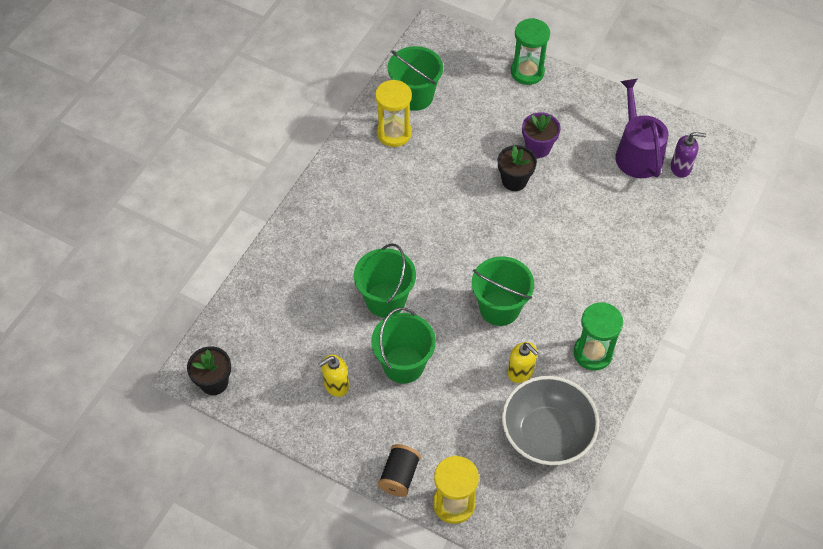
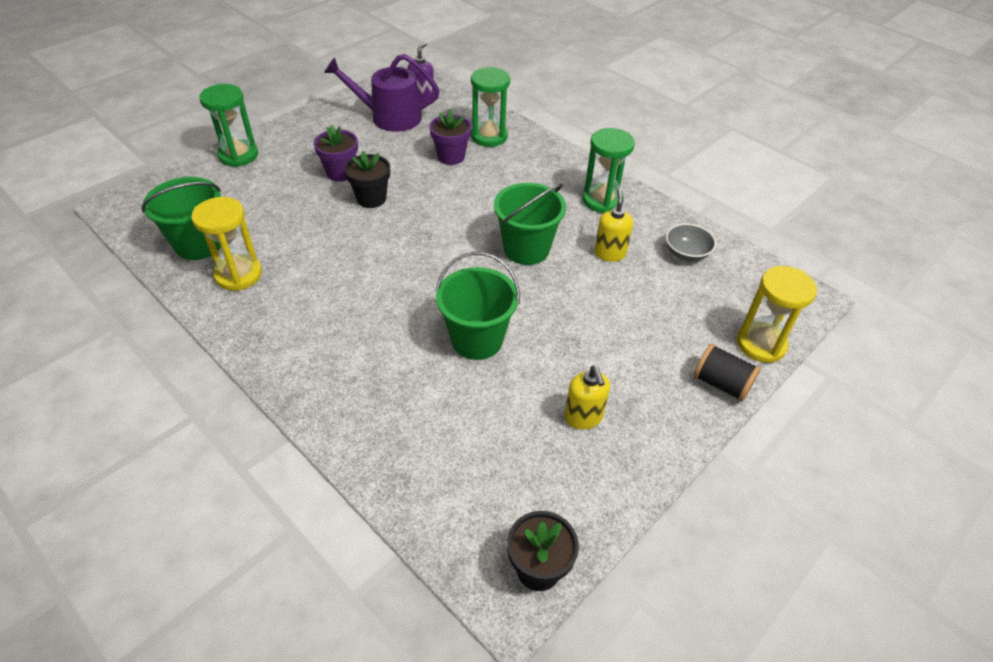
camera: 75 degrees left, 10 degrees down
green bucket [371,308,436,384] -> none
grey bowl [502,376,599,465] -> grey bowl [666,223,716,261], size x0.49
yellow soap dispenser [508,342,538,383] -> yellow soap dispenser turned 60 degrees counterclockwise [594,189,633,262]
none -> purple flower pot [429,110,472,165]
none -> green hourglass [471,67,510,147]

